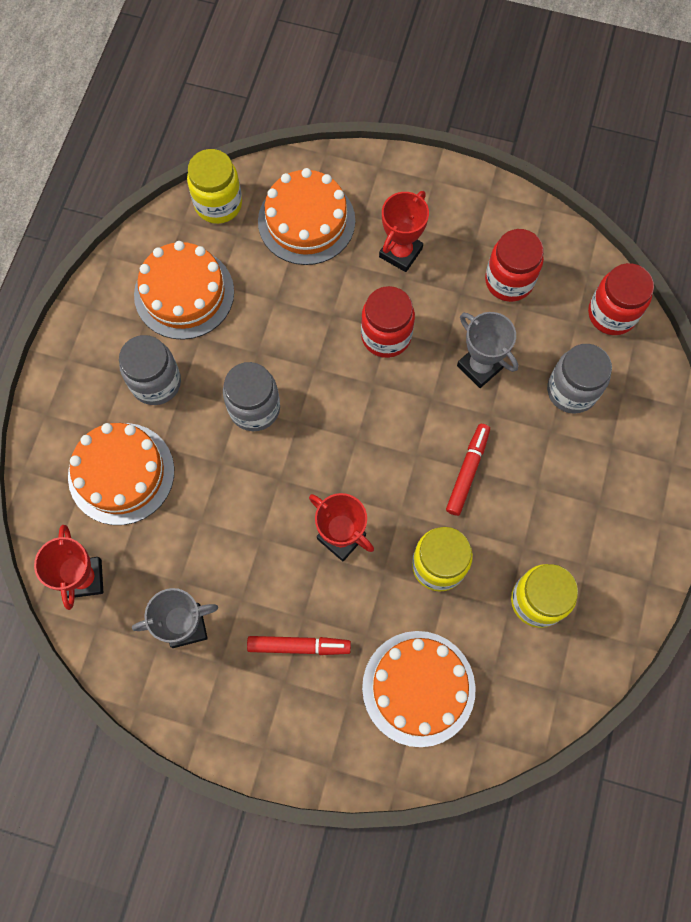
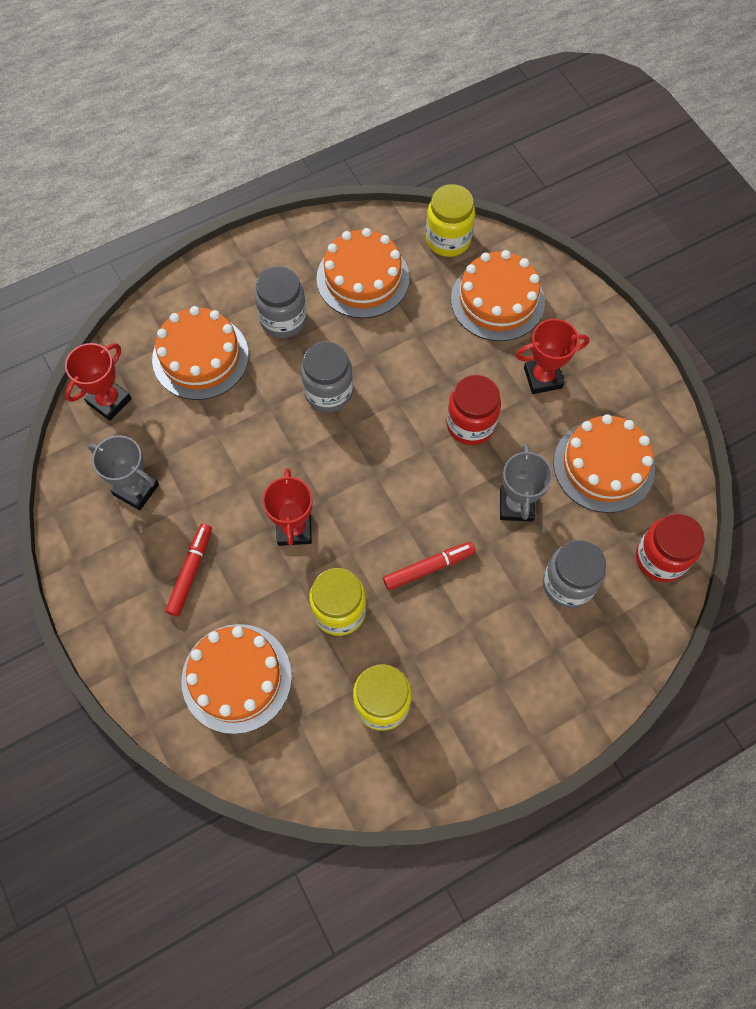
camera: 45 degrees right, 5 degrees down
red marker [247,636,351,655] -> red marker turned 120 degrees counterclockwise [165,523,212,617]
red jar [485,229,544,302] -> orange cake [554,414,655,513]

